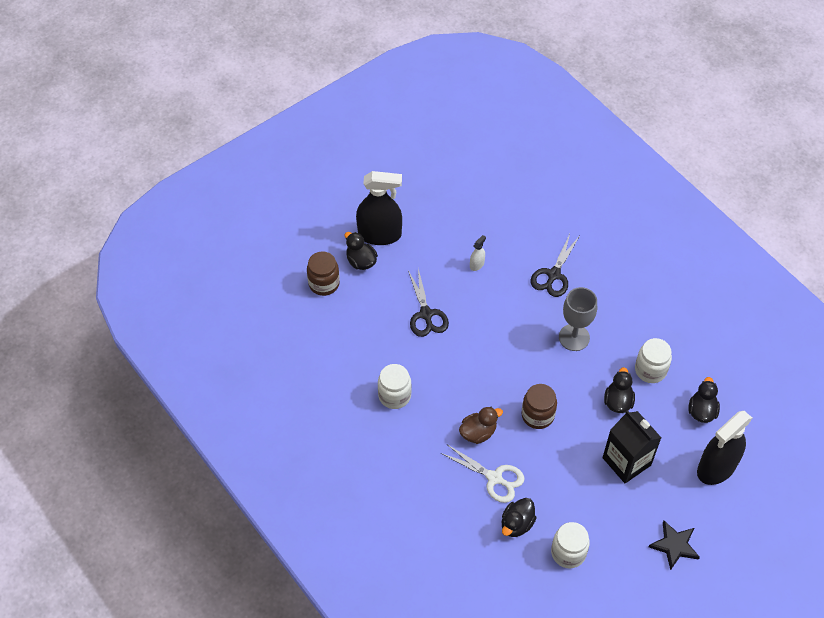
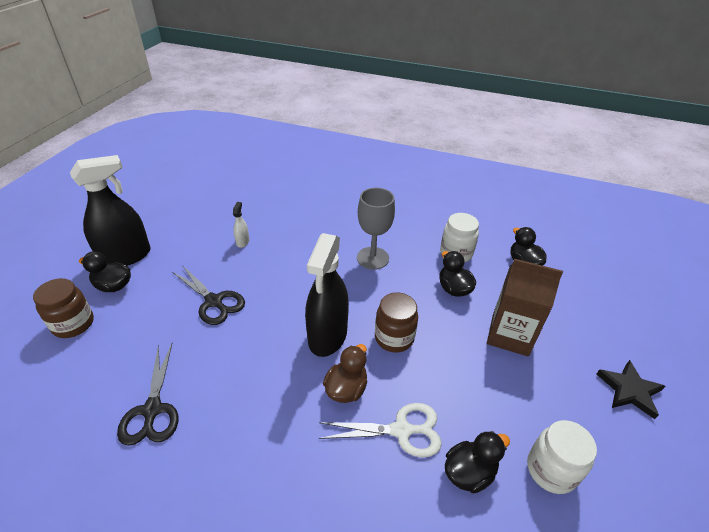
camera: 35 degrees left, 15 degrees down
white jar [378,364,412,409] -> none
black duck [502,498,537,537] -> black duck turned 120 degrees counterclockwise [445,431,510,493]
black scissors [531,234,579,297] -> black scissors moved to [117,344,178,446]
black carton [603,410,661,483] -> brown carton [487,259,563,357]
black spray bottle [697,411,752,485] -> black spray bottle moved to [305,233,349,357]

